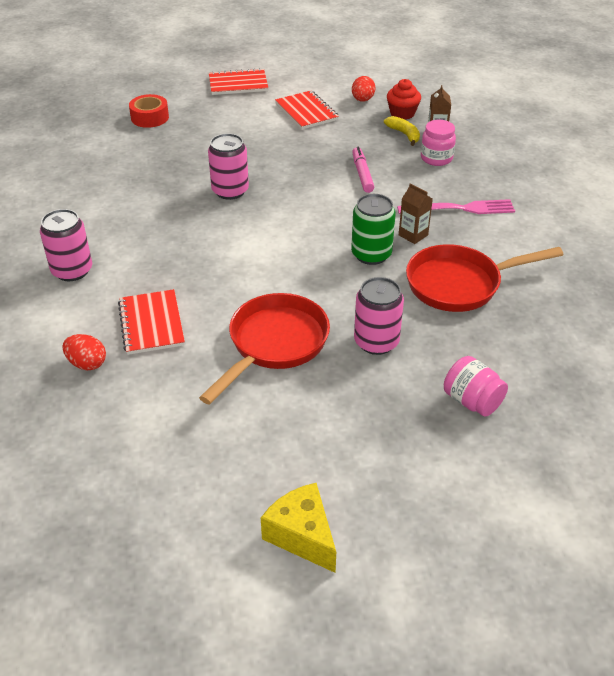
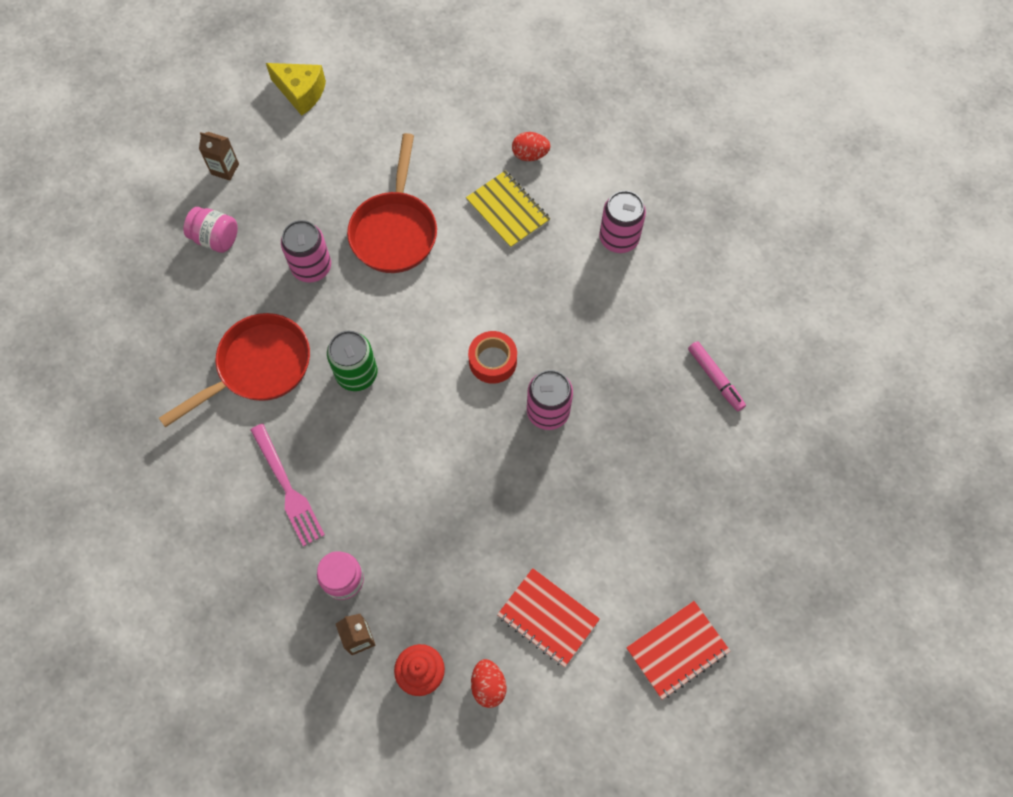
camera: 155 degrees right, 25 degrees up
red notebook [118,289,185,355] -> yellow notebook [466,171,550,248]
red tape [129,94,169,128] -> red tape moved to [468,331,517,384]
pink marker [352,147,374,193] -> pink marker moved to [688,341,746,411]
yellow banana [384,116,420,146] -> none
pink fork [397,199,515,214] -> pink fork turned 90 degrees counterclockwise [251,424,325,547]
brown carton [399,183,433,244] -> brown carton moved to [199,132,239,181]

